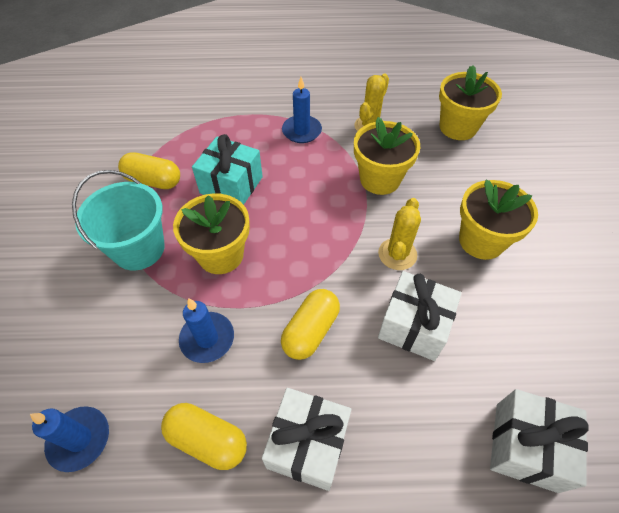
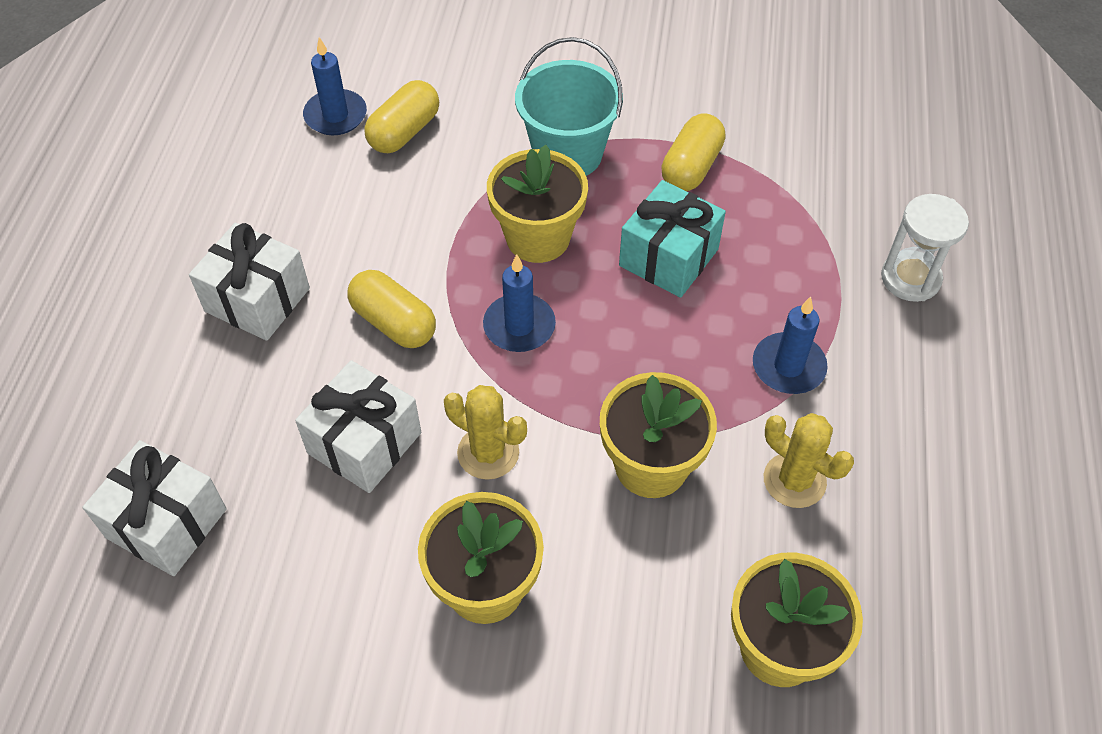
camera: 100 degrees right, 0 degrees up
yellow capsule [161,403,247,470] -> yellow capsule moved to [364,80,439,153]
blue candle [179,298,234,363] -> blue candle moved to [483,254,556,352]
none -> white hourglass [881,194,969,302]

